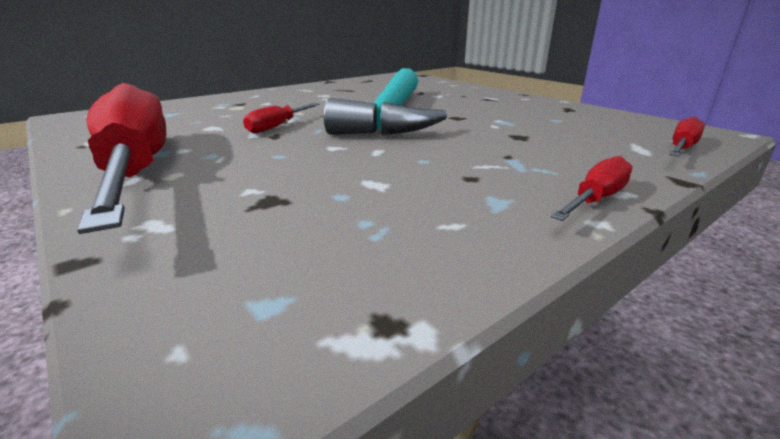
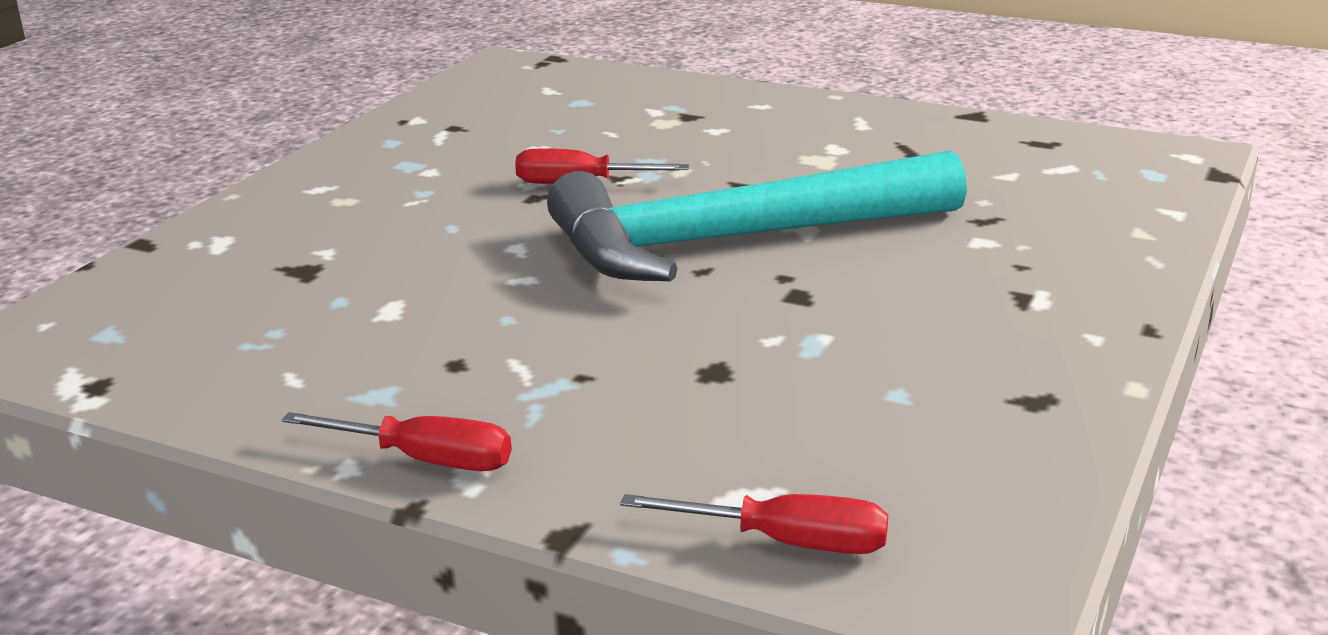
camera: 65 degrees right, 0 degrees up
red screwdriver [77,83,166,234] -> none

